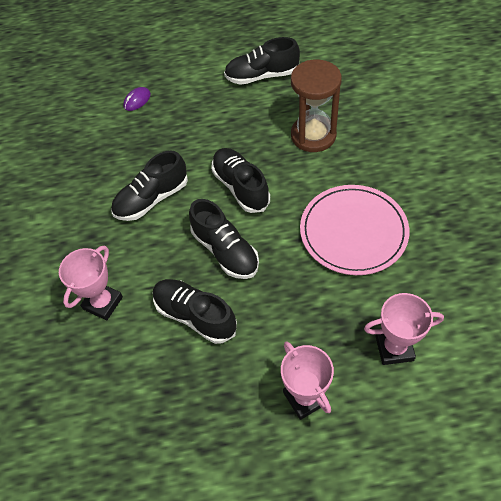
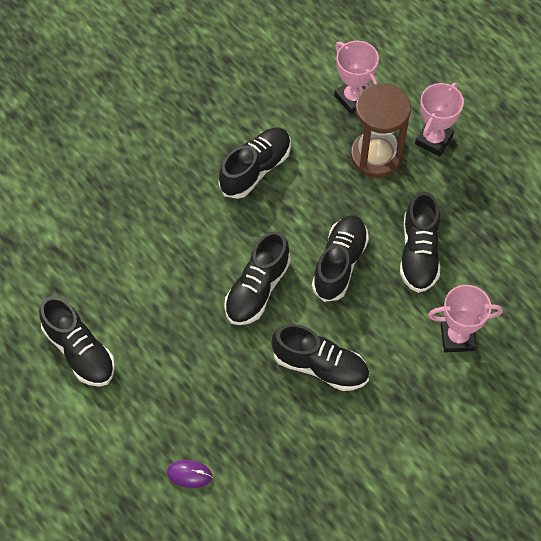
camera: 125 degrees left, 5 degrees up
brown hourglass [291,60,342,152] -> brown hourglass moved to [351,84,411,178]
pink plate [300,185,409,275] -> black shoe [218,128,291,199]

